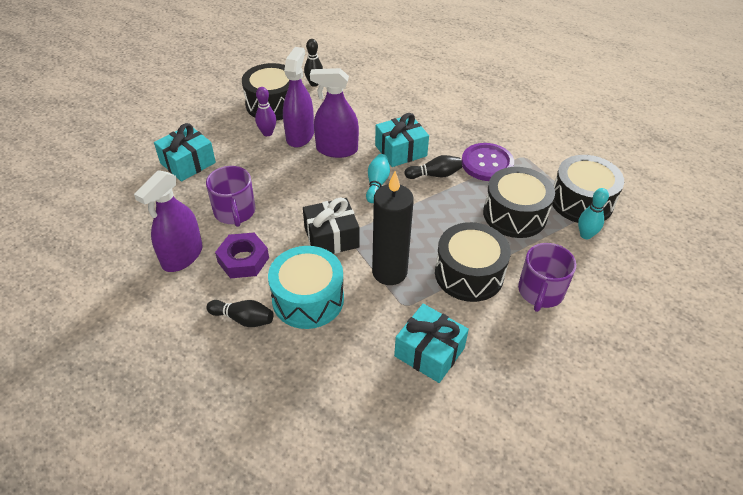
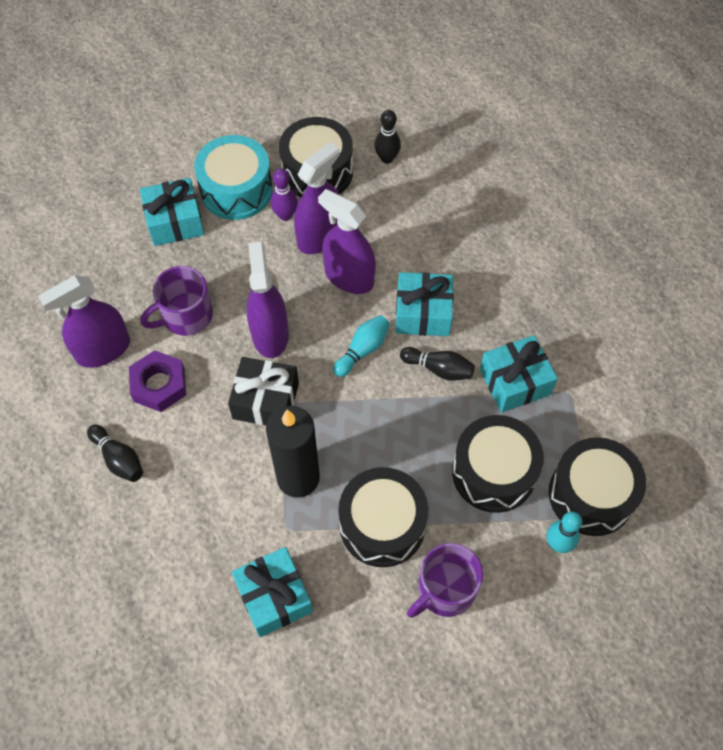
camera: 30 degrees right, 15 degrees up
purple mug [206,166,255,227] -> purple mug turned 45 degrees clockwise [140,266,213,336]
turquoise drum [268,246,344,329] -> turquoise drum moved to [194,135,273,220]
purple button [462,143,514,181] -> turquoise gift [480,335,558,413]
none -> purple spray bottle [246,242,289,358]

